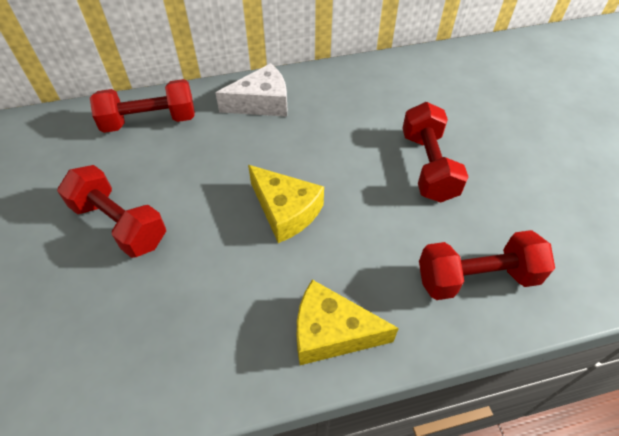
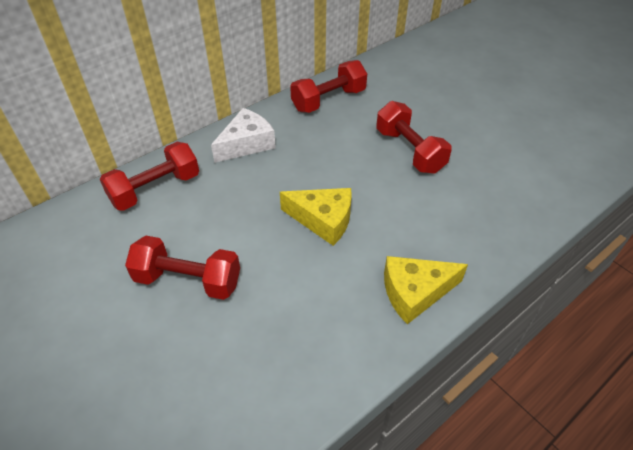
camera: 25 degrees left, 5 degrees down
red dumbbell [419,230,555,300] -> red dumbbell moved to [290,60,367,113]

